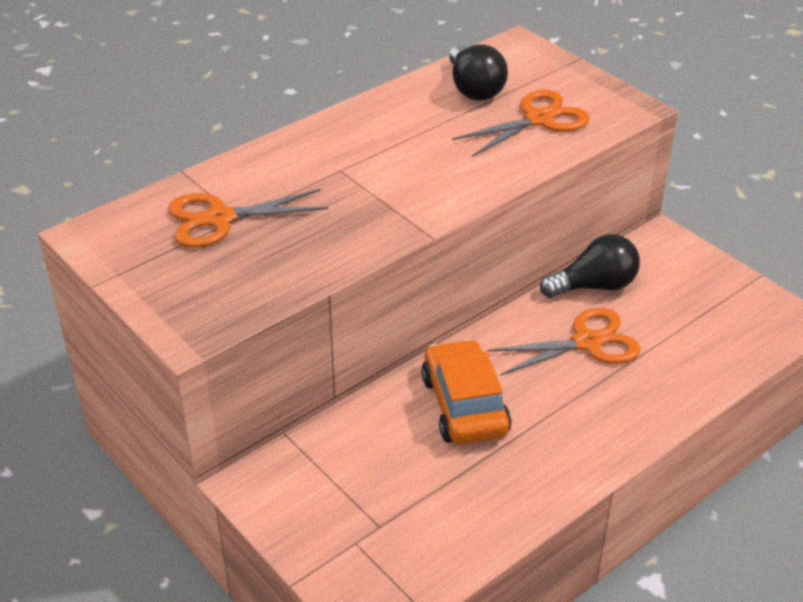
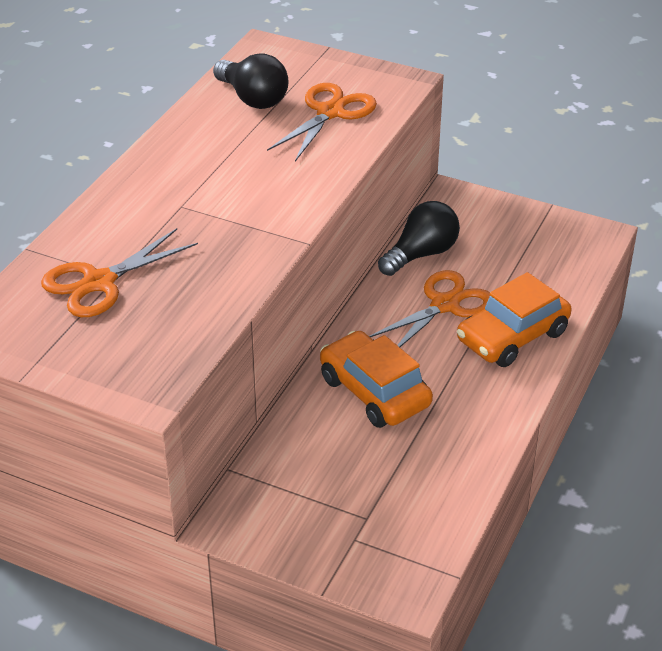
camera: 25 degrees left, 0 degrees up
none -> orange car [457,272,571,367]

